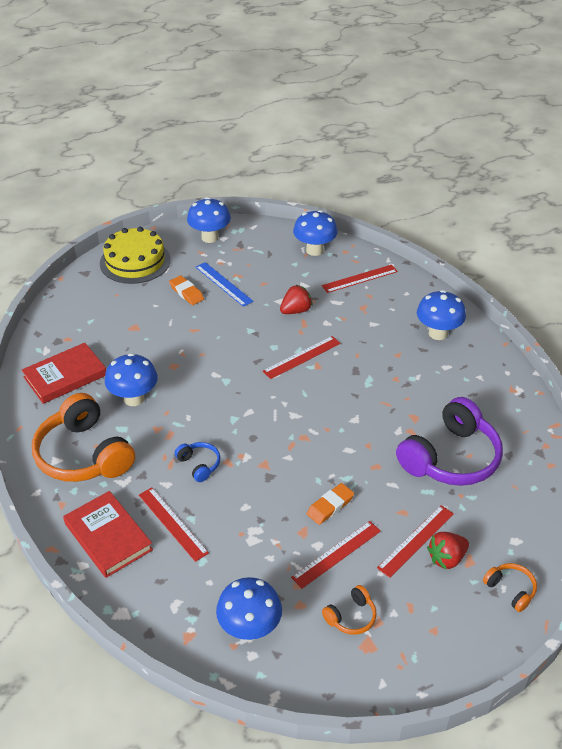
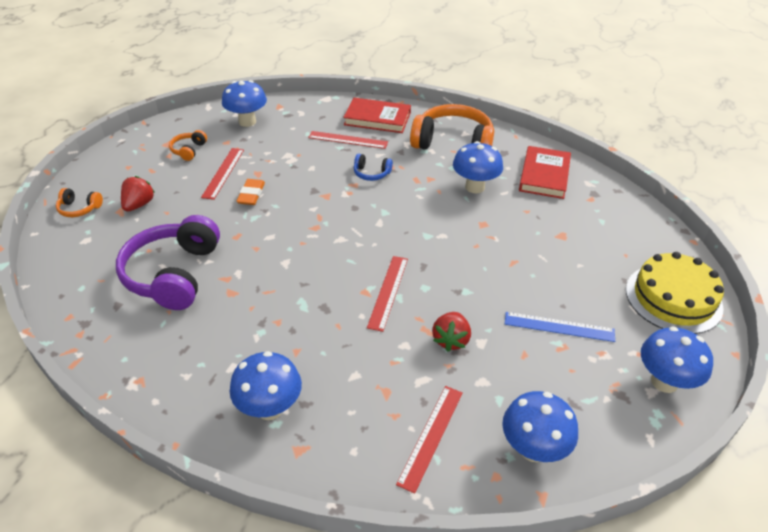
camera: 140 degrees right, 0 degrees up
orange eraser [169,275,204,305] -> none
red ruler [377,505,454,578] -> none

